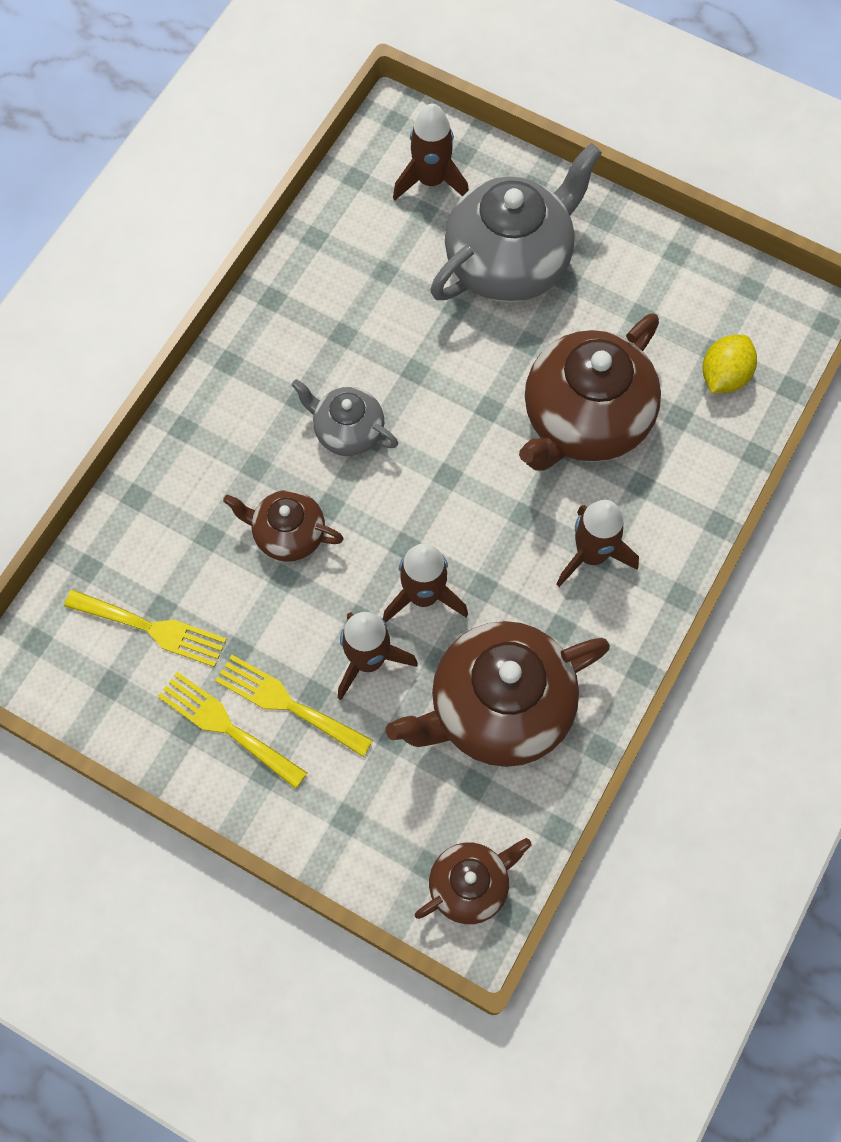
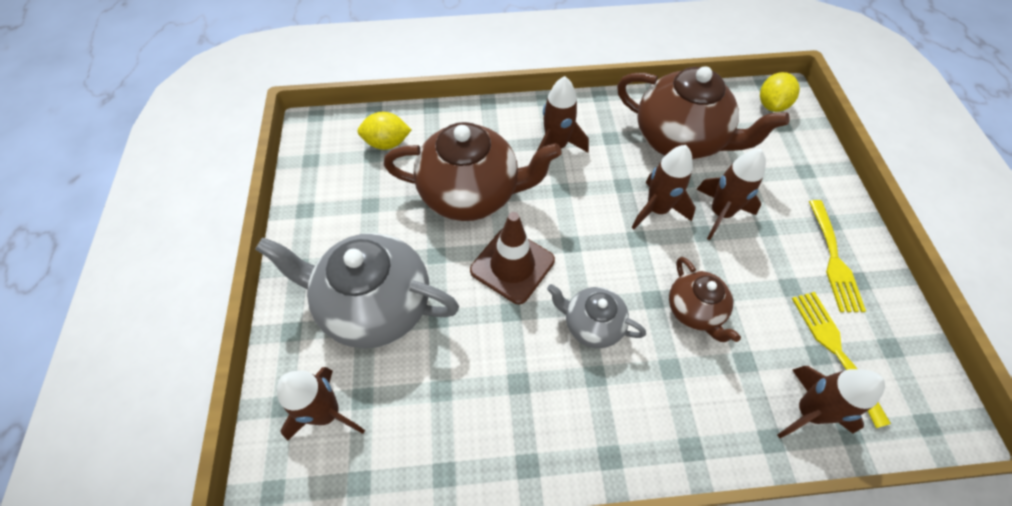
camera: 125 degrees left, 10 degrees down
yellow fork [215,655,373,757] -> none
grey teapot [291,379,398,456] -> grey teapot turned 120 degrees clockwise [547,284,646,348]
brown teapot [415,838,532,924] -> yellow lemon [760,72,800,112]
none -> brown traffic cone [470,212,555,304]
none -> brown rocket [777,366,885,438]

